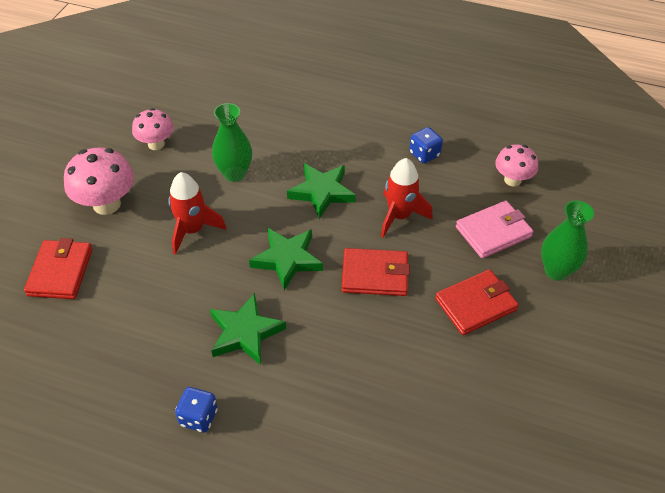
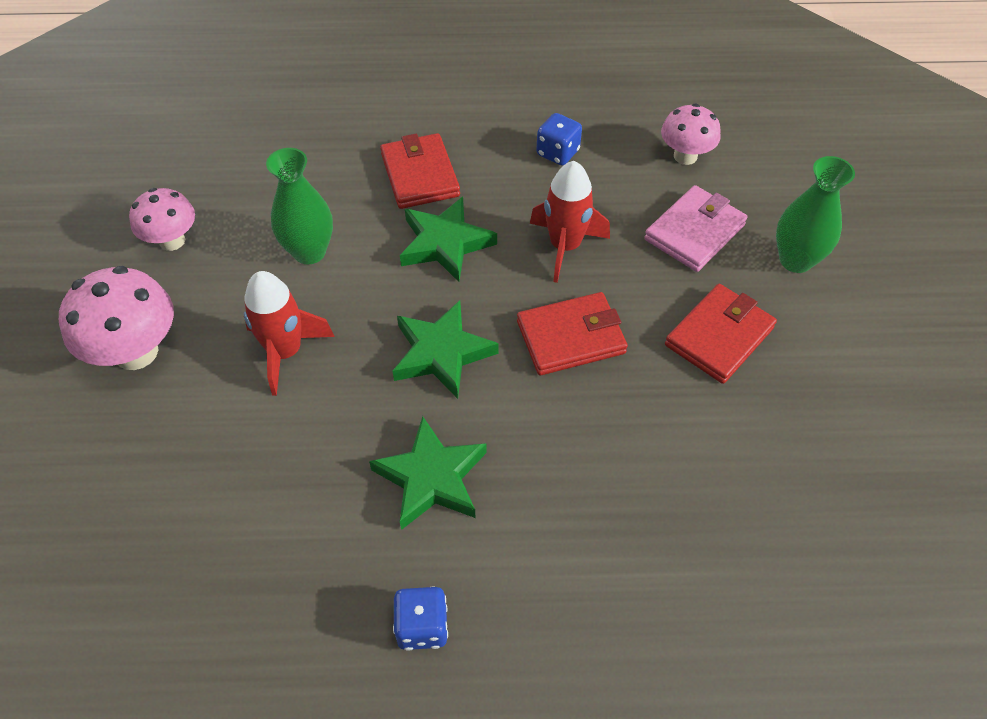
camera: 20 degrees left, 5 degrees up
red wallet [24,238,92,299] -> red wallet moved to [380,133,460,209]

